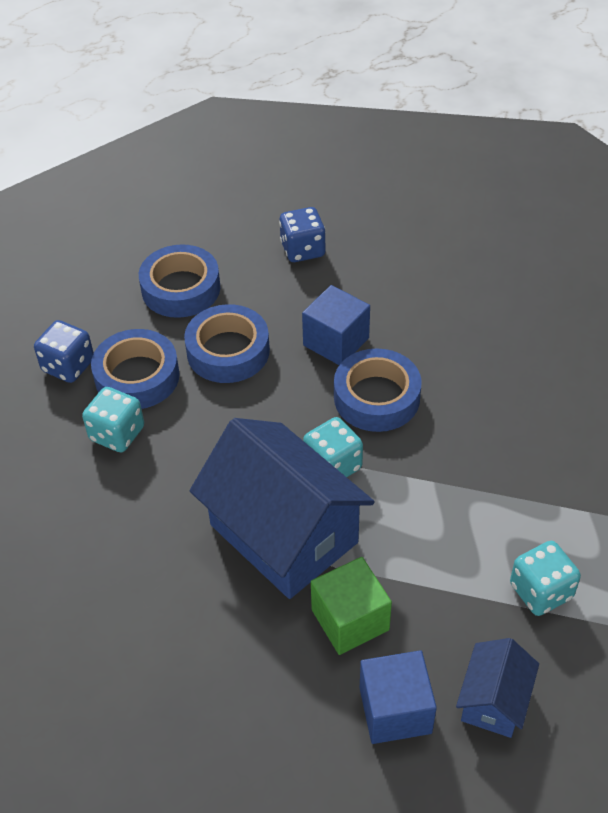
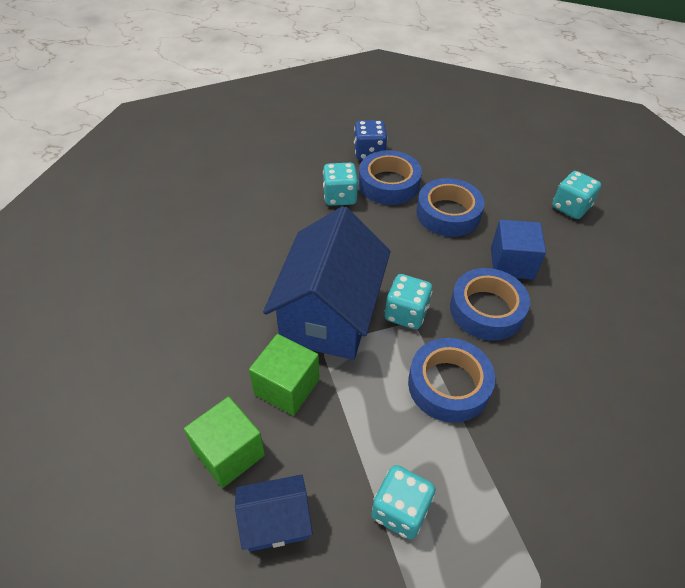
camera: 55 degrees right, 0 degrees up
blue tape [139,244,220,318] -> blue tape moved to [408,338,495,423]
blue dice [279,207,326,262] -> turquoise dice [552,171,601,219]
blue cube [360,650,437,744] -> green cube [184,396,265,488]

